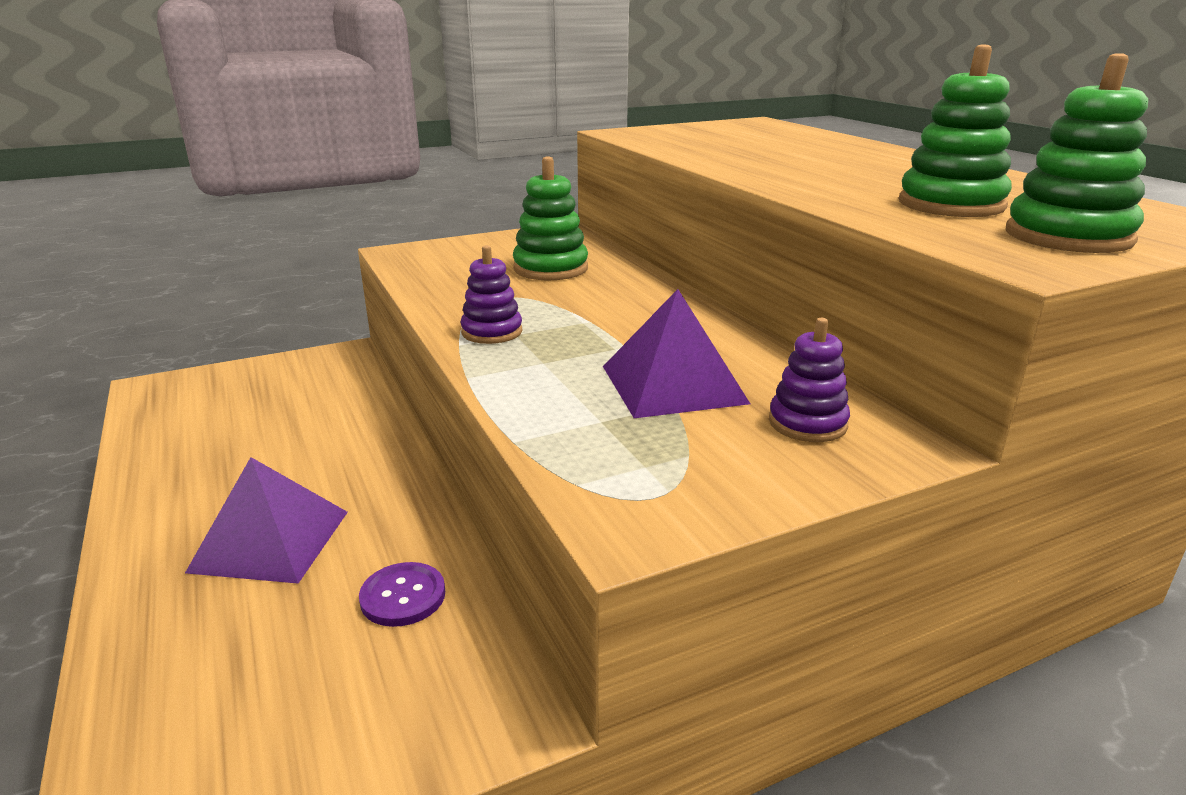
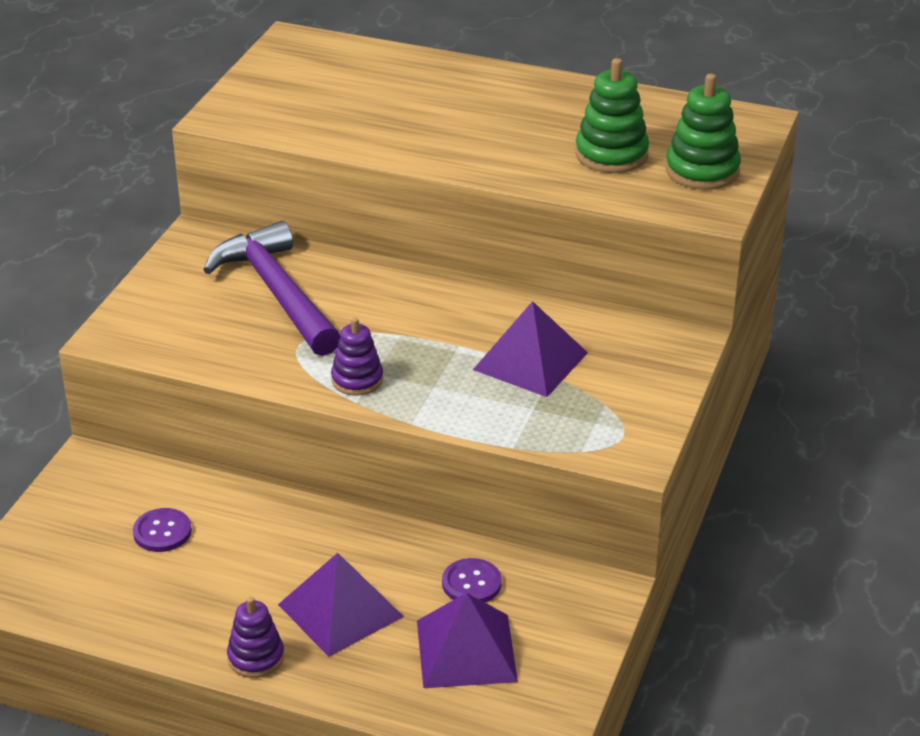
camera: 45 degrees left, 10 degrees up
green stacking toy [513,156,588,280] -> purple hammer [203,221,340,356]
purple stacking toy [769,318,850,442] -> purple stacking toy moved to [227,597,284,678]
none -> purple button [133,508,192,552]
none -> purple pyramid [417,593,518,688]

